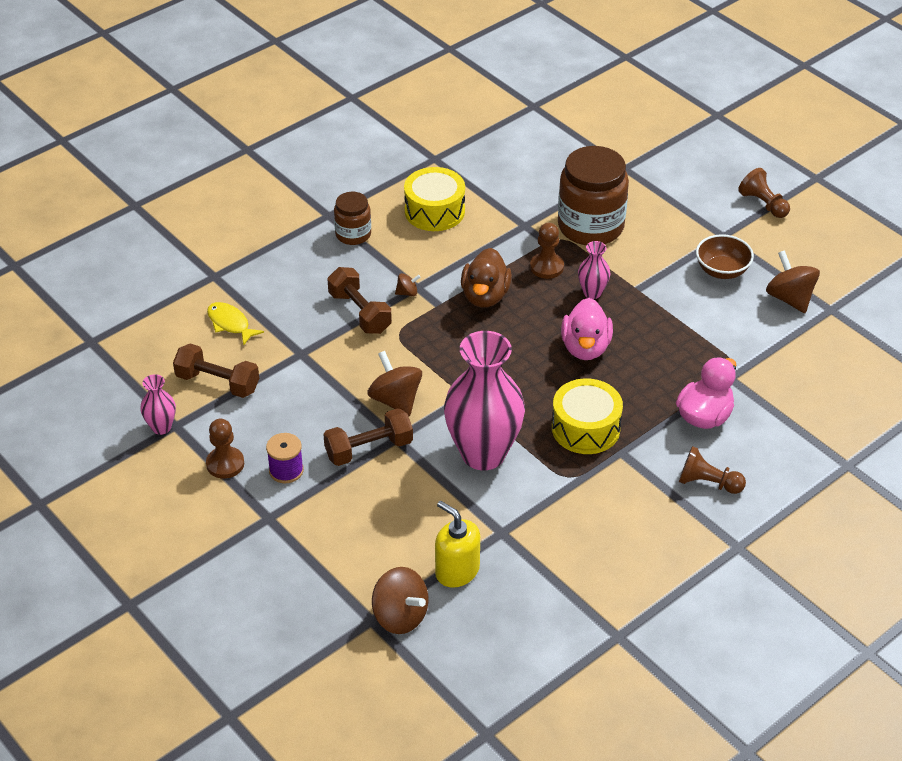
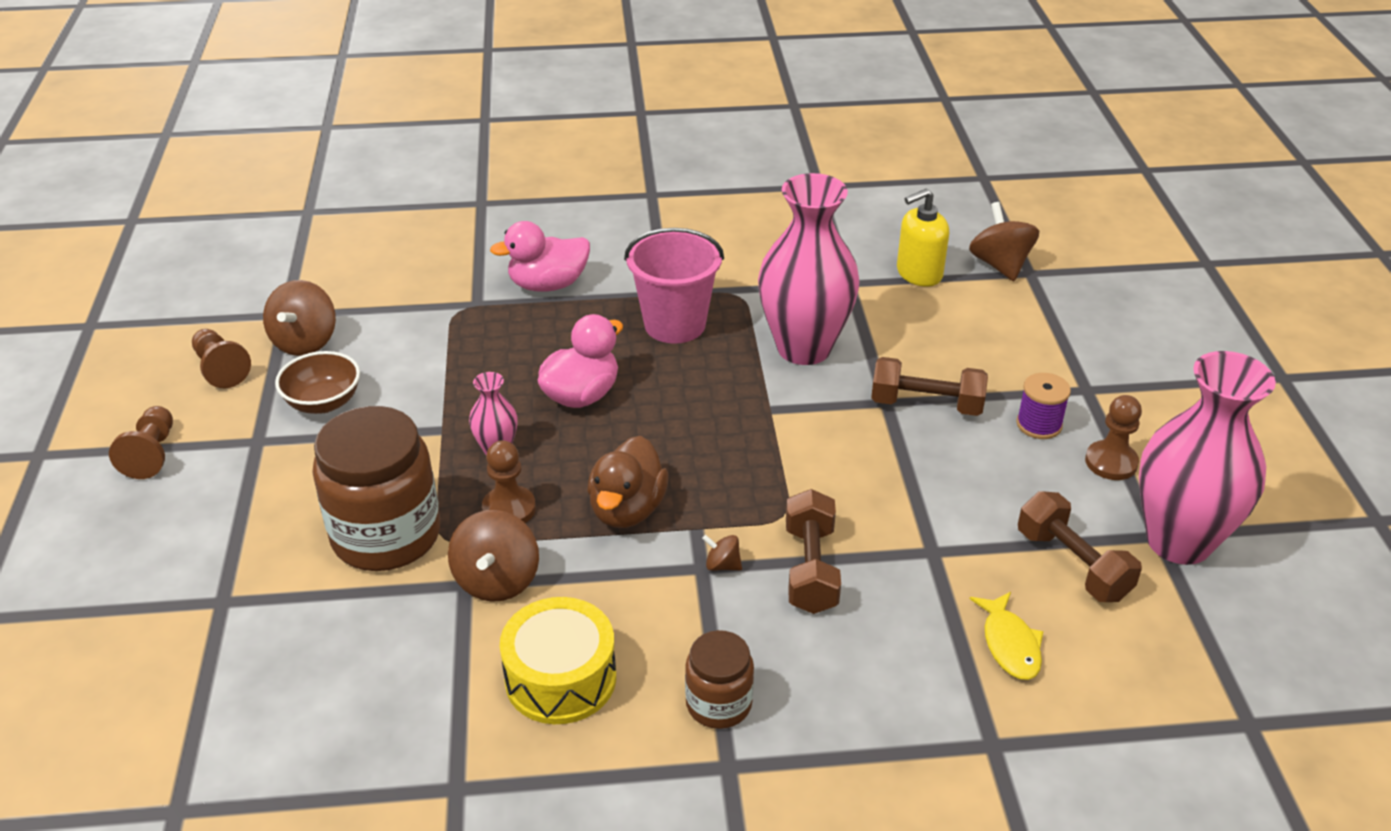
camera: 145 degrees left, 5 degrees down
pink vase [140,374,176,435] -> pink vase [1139,351,1276,565], size x2.24
brown spinning top [367,351,422,417] -> brown spinning top moved to [448,510,539,602]
yellow soap dispenser [435,501,480,588] -> yellow soap dispenser turned 75 degrees clockwise [897,189,949,287]
brown duck [461,248,512,308] -> brown duck turned 150 degrees clockwise [588,436,669,528]
yellow drum [552,378,623,454] -> pink bucket [624,228,724,344]
brown pawn [679,446,746,494] -> brown pawn moved to [192,329,251,388]

